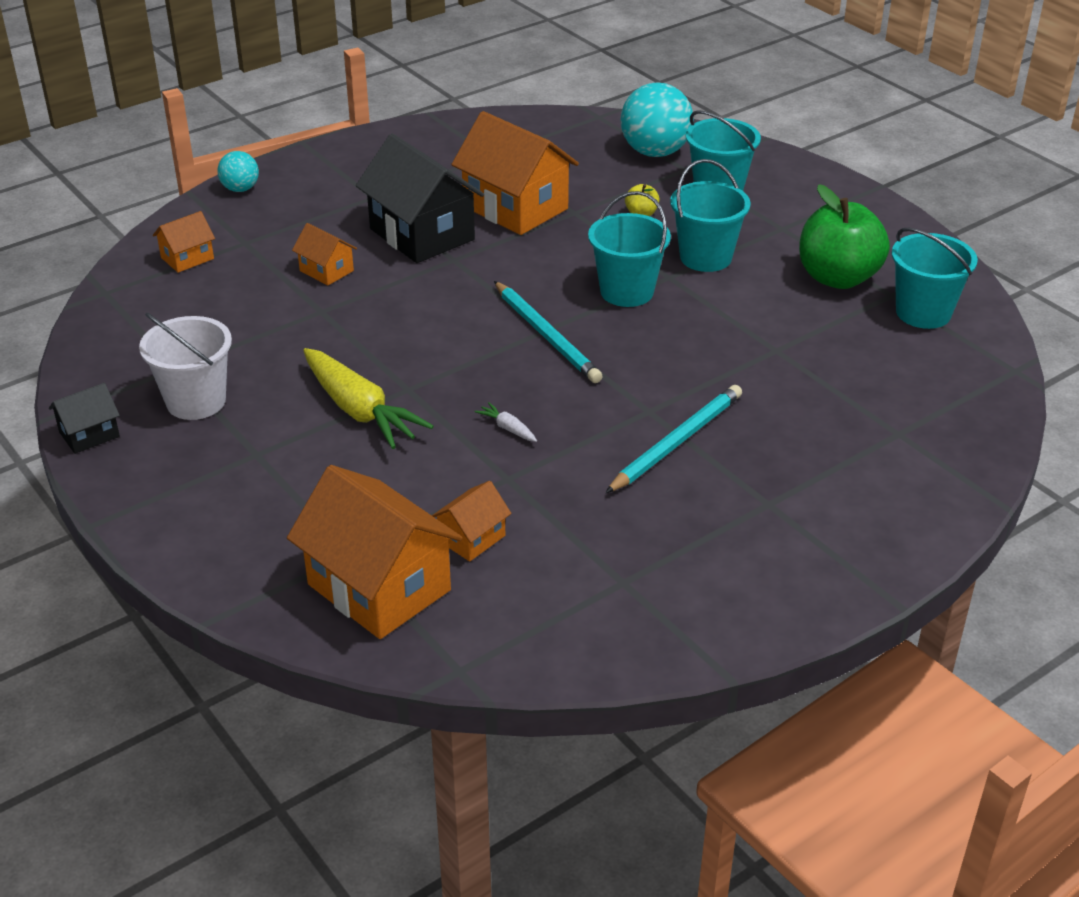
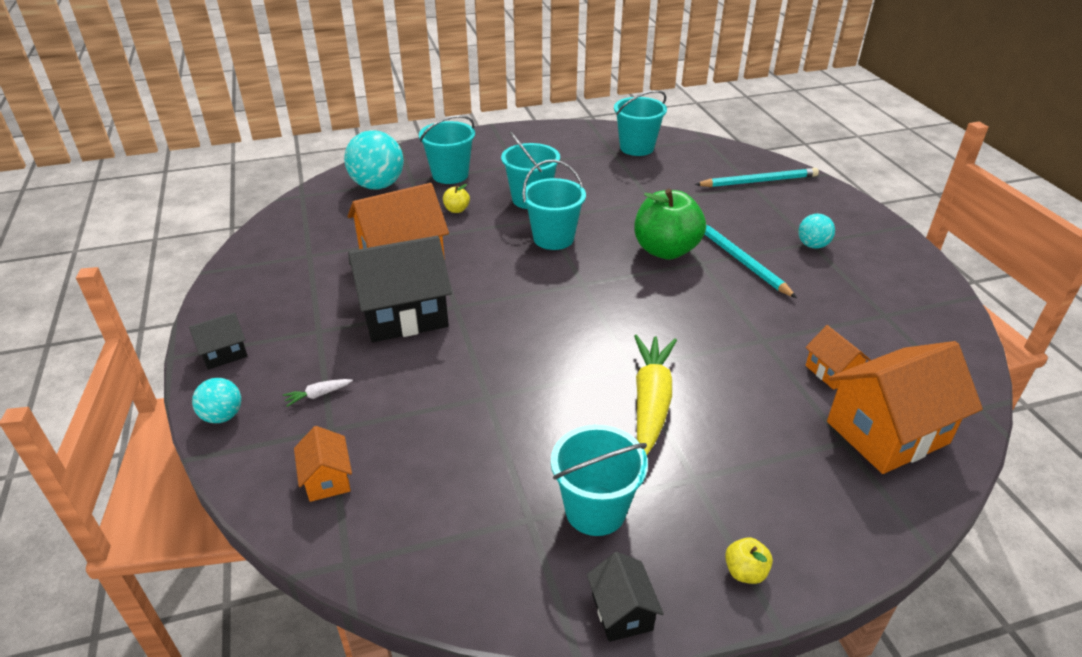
camera: 70 degrees left, 0 degrees up
white bucket [139,313,232,420] -> turquoise bucket [551,425,648,536]
orange house [292,223,357,286] -> none
yellow carrot [303,348,434,449] -> yellow carrot turned 60 degrees counterclockwise [634,334,677,455]
white carrot [475,402,537,442] -> white carrot moved to [283,379,353,407]
turquoise pencil [494,281,603,383] -> turquoise pencil moved to [695,168,819,187]
green apple [799,184,890,289] -> green apple moved to [634,189,706,259]
none -> black house [189,312,247,370]
none -> yellow apple [725,537,773,584]
none -> turquoise ball [798,214,835,249]

